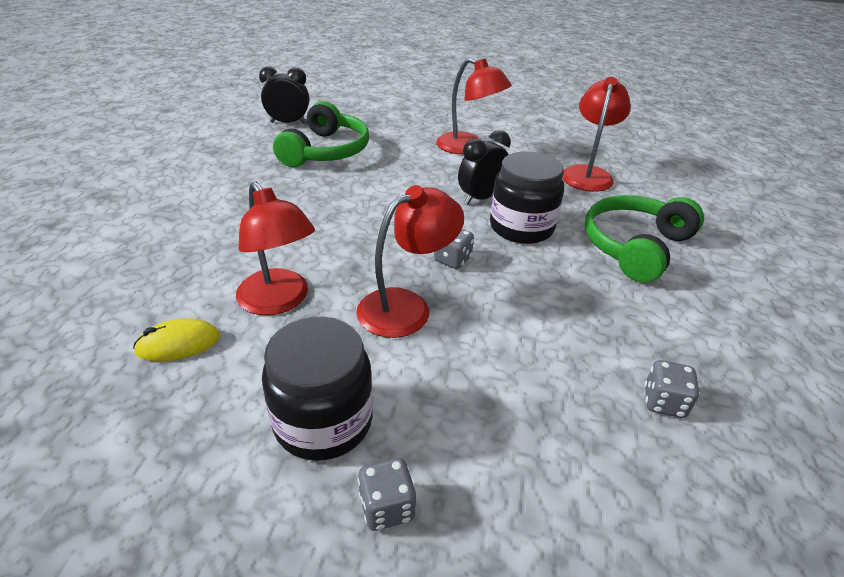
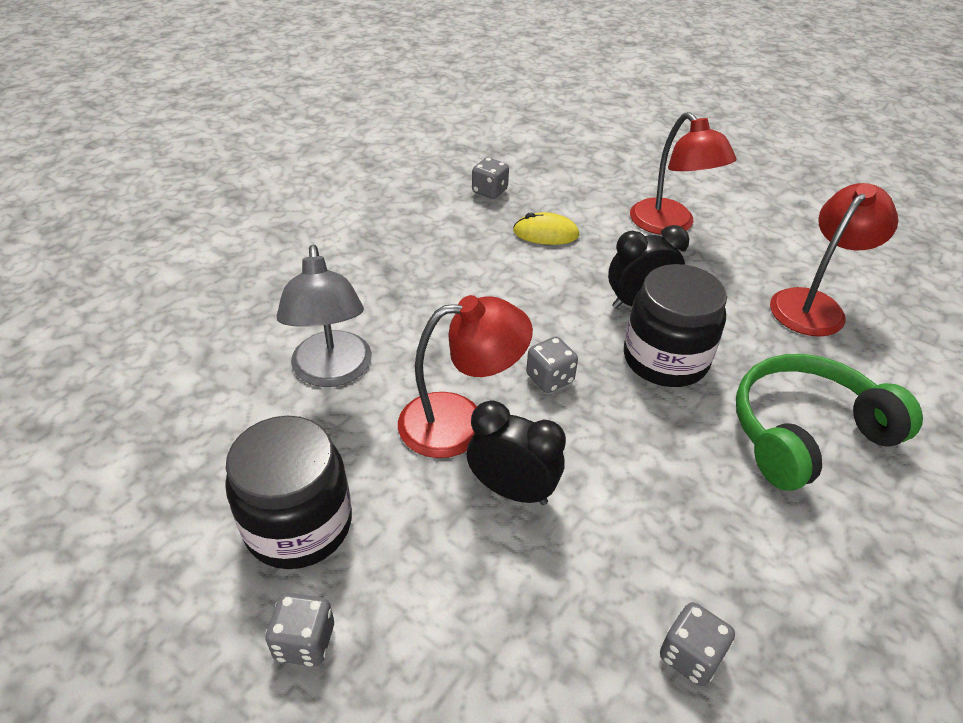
camera: 25 degrees right, 5 degrees up
yellow mouse [133,318,220,362] -> yellow mouse moved to [513,212,579,245]
red lamp [236,181,315,315] -> grey lamp [277,245,372,387]
black clock [259,66,309,124] -> black clock moved to [467,400,566,505]
green headphones [273,101,369,167] -> grey dice [472,158,509,199]

